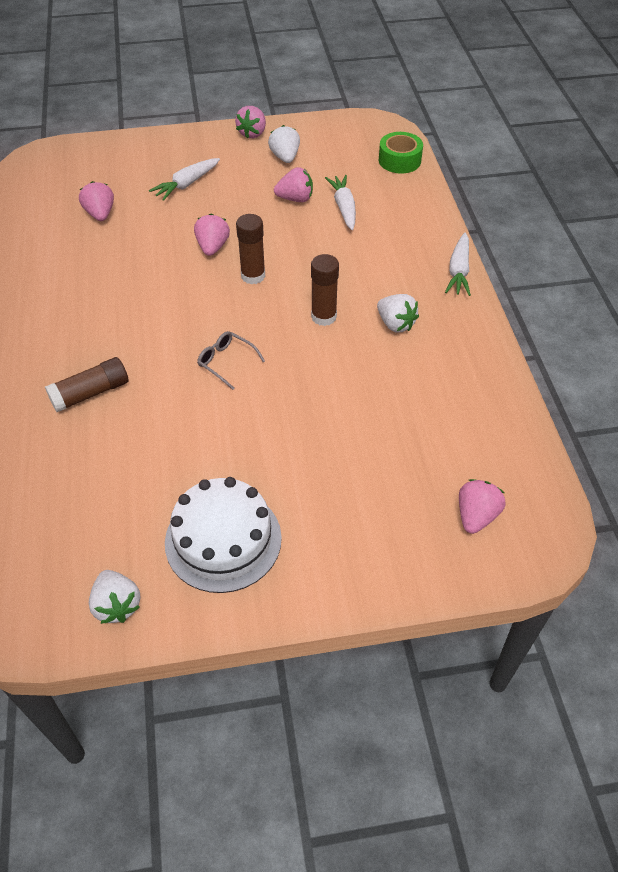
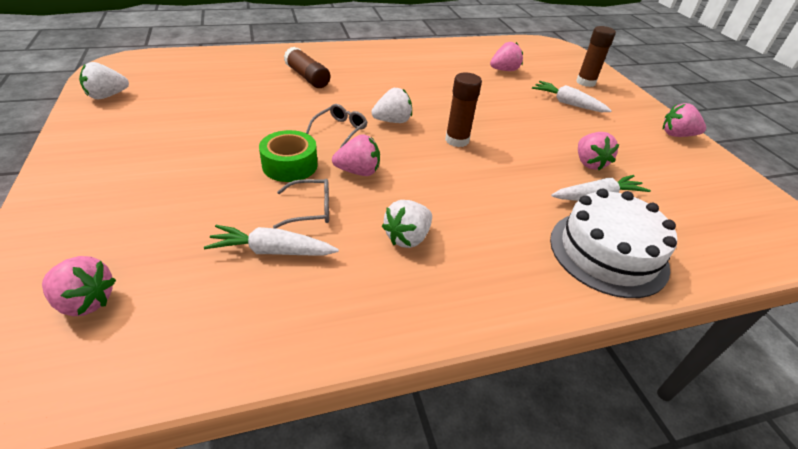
camera: 80 degrees right, 10 degrees down
white cake [165,477,282,593] -> white cake moved to [550,188,677,298]
pink strawberry [194,214,230,256] -> pink strawberry moved to [332,134,380,176]
white strawberry [268,125,300,163] -> white strawberry moved to [371,88,412,123]
brown glue stick [311,254,339,326] -> brown glue stick moved to [576,26,616,87]
green tape [379,132,423,174] -> green tape moved to [259,130,318,182]
white carrot [445,233,471,296] -> white carrot moved to [204,225,339,256]
none -> grey glasses [273,179,329,229]

